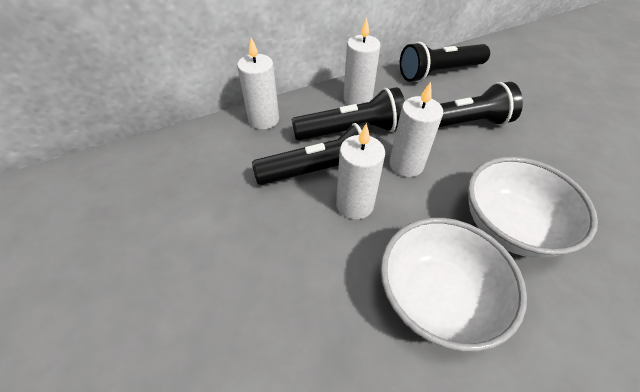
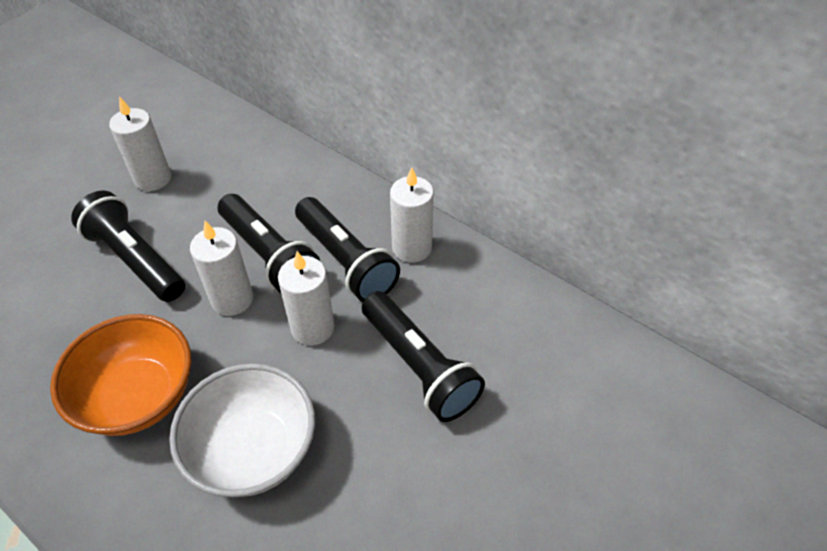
camera: 65 degrees right, 0 degrees up
white candle [237,38,279,130] -> white candle moved to [109,96,171,191]
white bowl [381,218,527,351] -> orange bowl [50,314,192,436]
black flashlight [400,42,490,82] -> black flashlight moved to [71,191,185,302]

